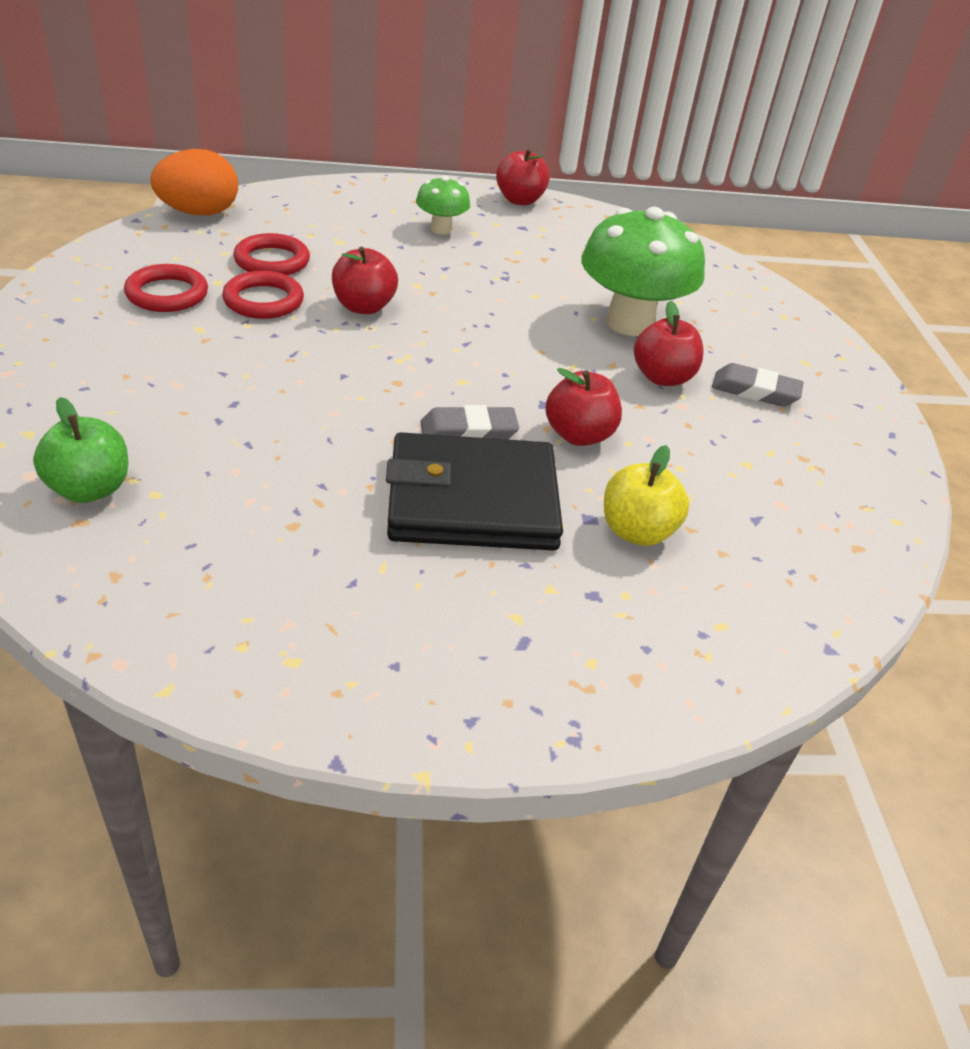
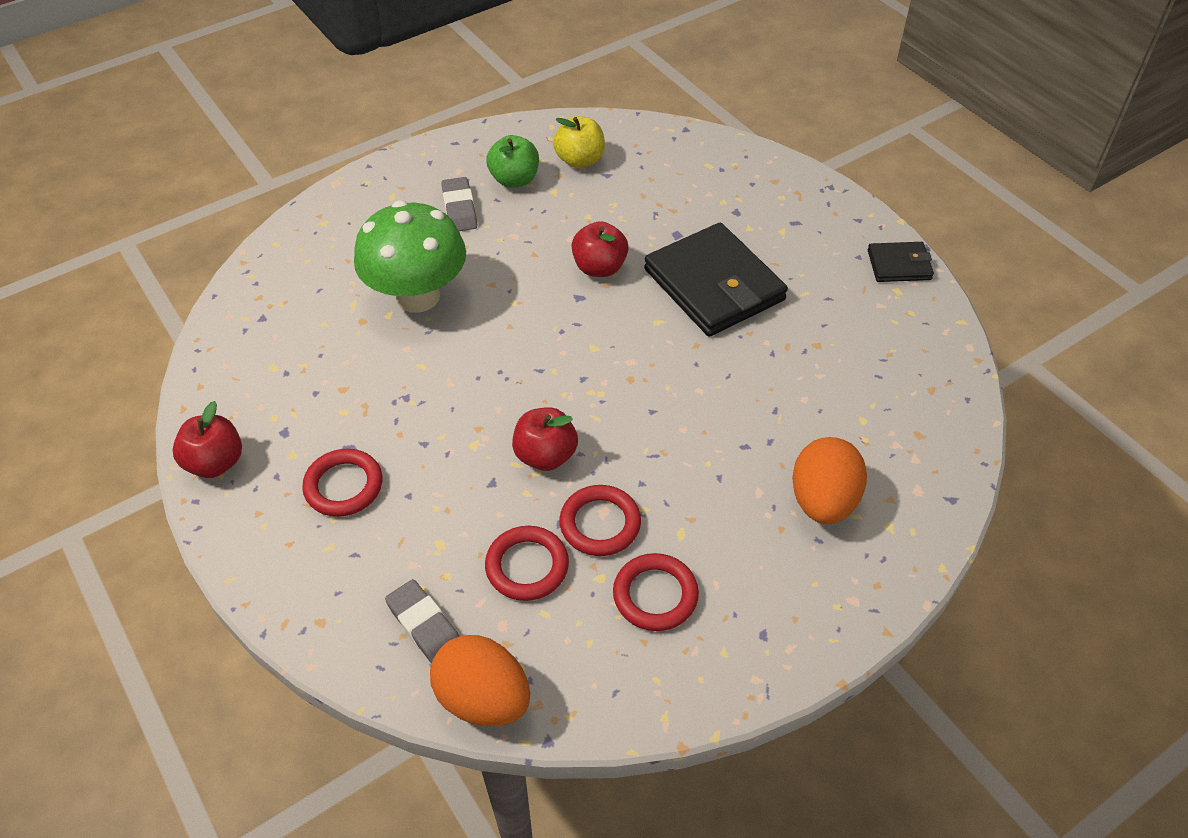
camera: 115 degrees left, 10 degrees up
green apple [33,397,129,503] -> green apple moved to [486,135,539,188]
green mushroom [416,176,470,235] -> red ring [302,449,382,517]
grey eraser [420,405,519,439] -> grey eraser moved to [385,579,459,664]
yellow apple [604,445,689,546] -> yellow apple moved to [553,116,605,168]
red apple [634,301,704,386] -> none
none -> orange egg [792,437,867,524]
none -> black wallet [868,242,934,282]

